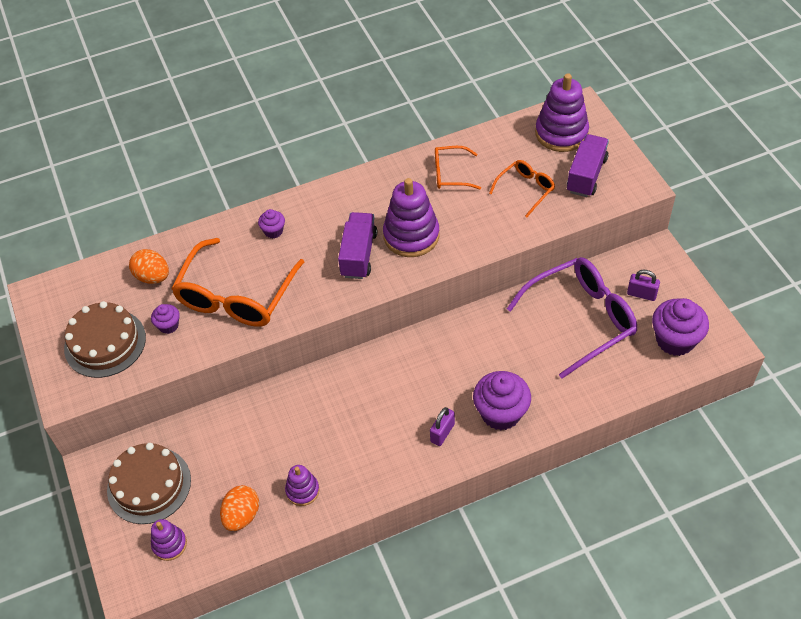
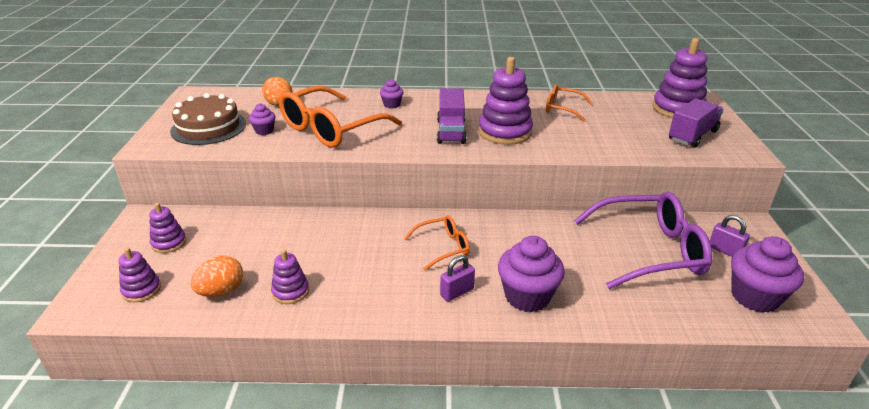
camera: 20 degrees right, 20 degrees down
brown cake [107,443,191,524] -> purple stacking toy [149,203,186,253]
purple truck [338,212,377,279] -> purple truck turned 150 degrees clockwise [437,88,467,144]
orange glasses [489,160,555,217] -> orange glasses moved to [404,215,470,271]

